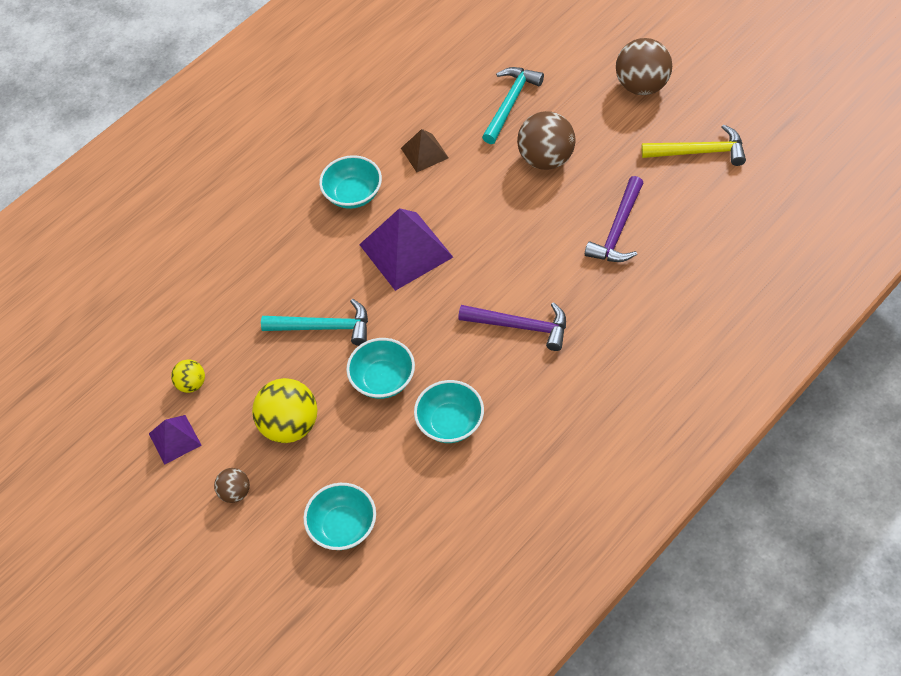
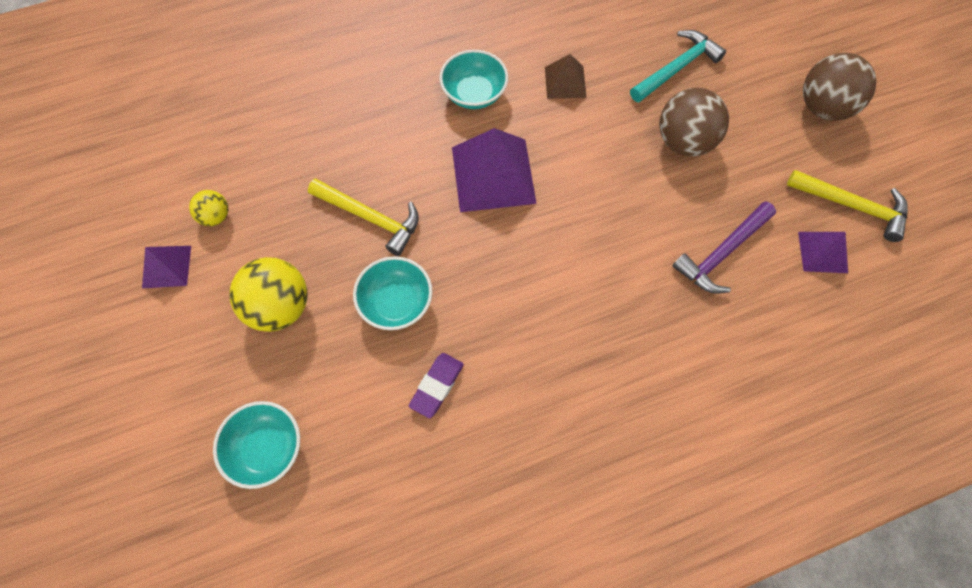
camera: 20 degrees right, 10 degrees up
brown ball [214,468,250,503] -> none
turquoise hammer [261,299,368,346] -> yellow hammer [308,178,419,256]
turquoise bowl [414,380,484,443] -> purple eraser [409,353,464,418]
purple hammer [458,302,566,351] -> none
none -> purple pyramid [798,232,848,273]

